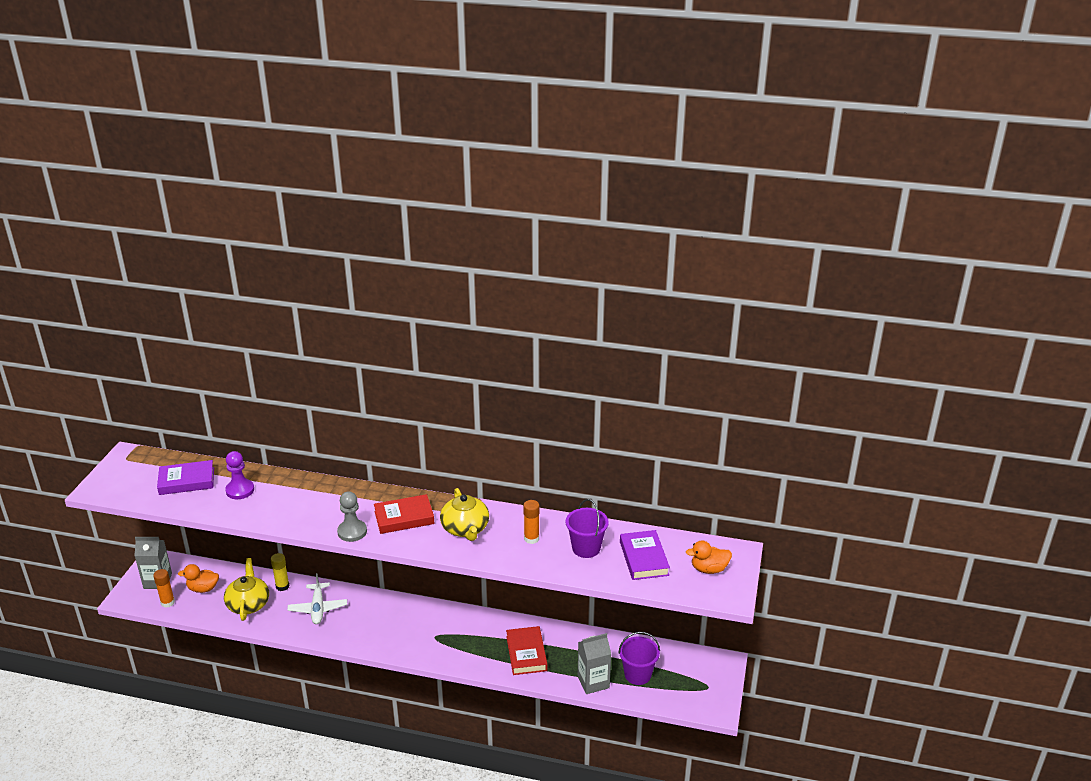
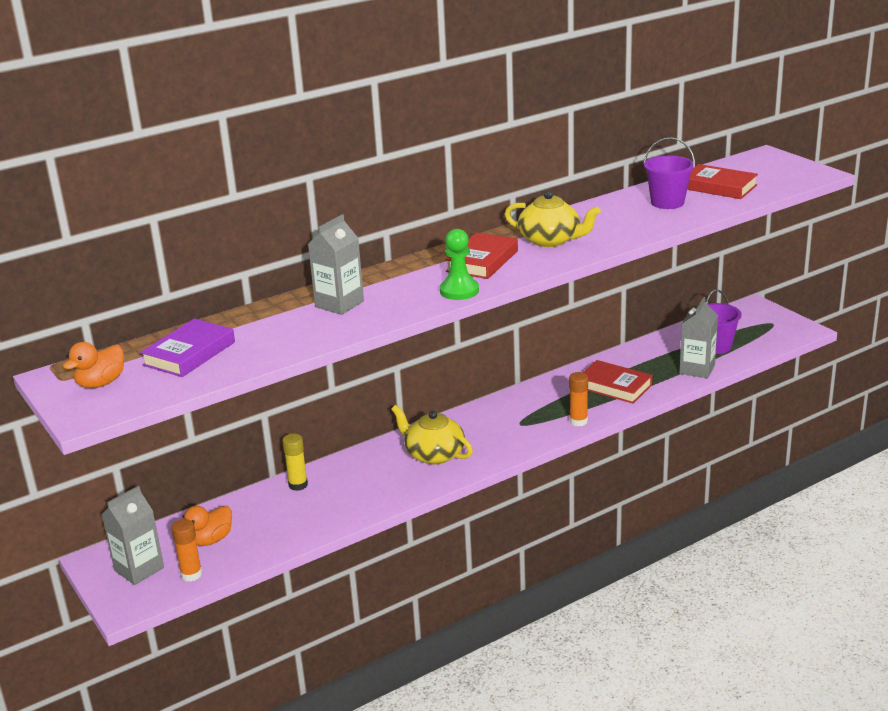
camera: 45 degrees left, 5 degrees down
yellow teapot [224,558,269,621] -> yellow teapot moved to [391,405,473,465]
purple pawn [225,451,254,499] -> none
white plane [287,573,347,624] -> none
grey pawn [337,491,367,542] -> green pawn [440,229,479,300]
orange glue stick [523,500,540,544] -> orange glue stick moved to [569,372,588,426]
purple book [620,530,670,580] -> red book [687,164,758,199]
orange duck [686,540,732,574] -> orange duck moved to [63,342,124,388]
none -> grey carton [308,214,364,315]

